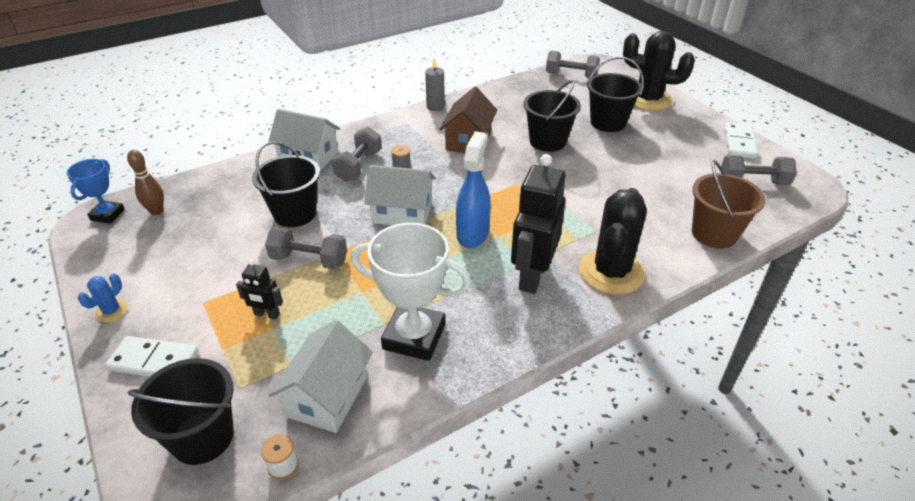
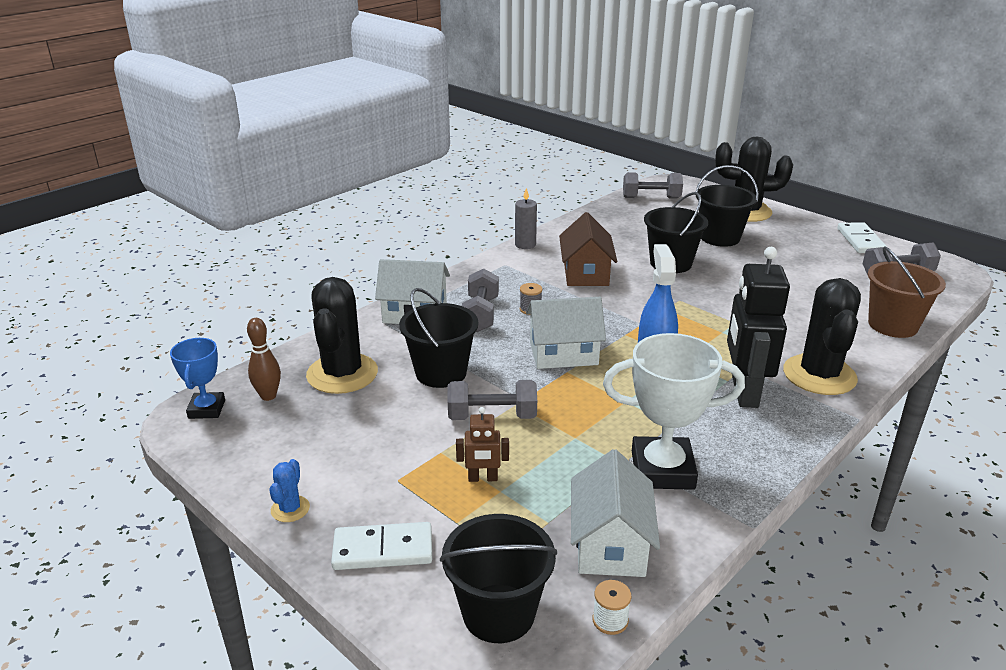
camera: 15 degrees left, 10 degrees down
black robot [236,260,283,319] -> brown robot [456,407,509,482]
none -> black cactus [306,277,378,394]

